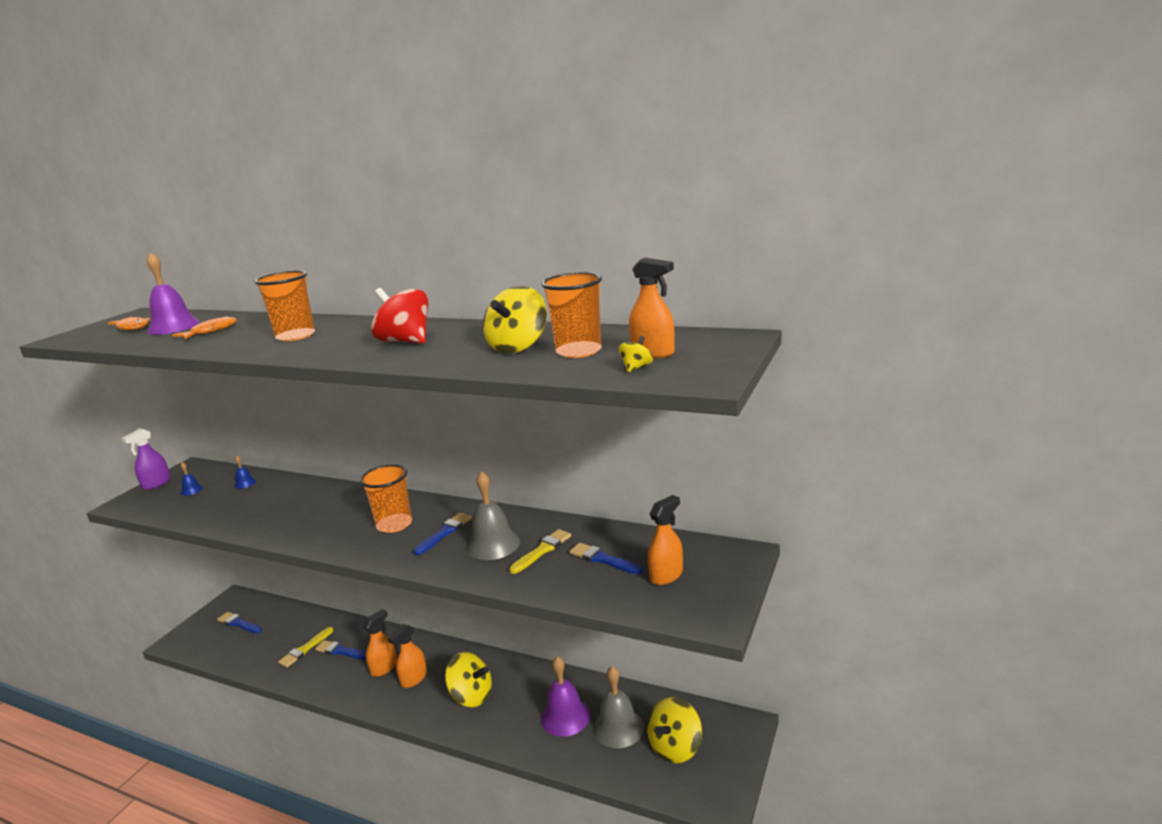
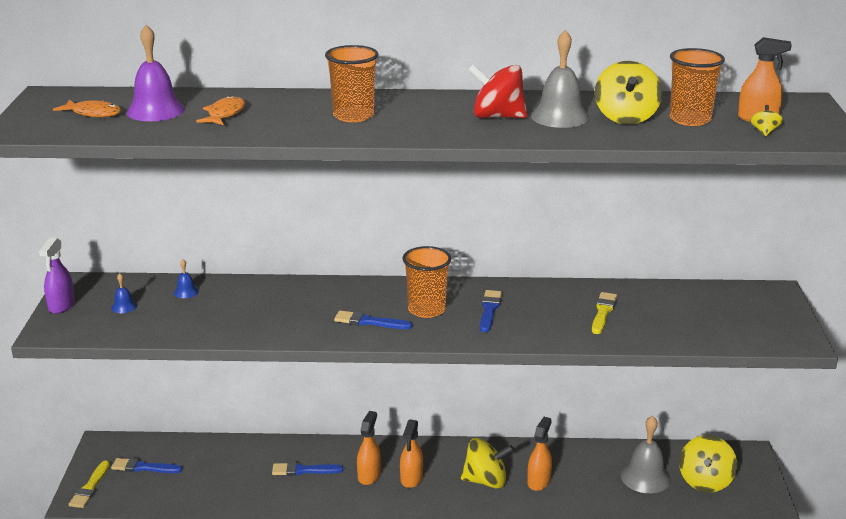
camera: 25 degrees left, 5 degrees up
yellow brush [278,627,333,667] -> yellow brush moved to [69,461,110,508]
grey bell [467,471,520,560] -> grey bell moved to [531,30,589,128]
purple bell [541,656,590,737] -> none
blue brush [569,543,643,574] -> blue brush moved to [334,310,412,329]
orange spray bottle [648,495,683,585] -> orange spray bottle moved to [527,417,552,491]

